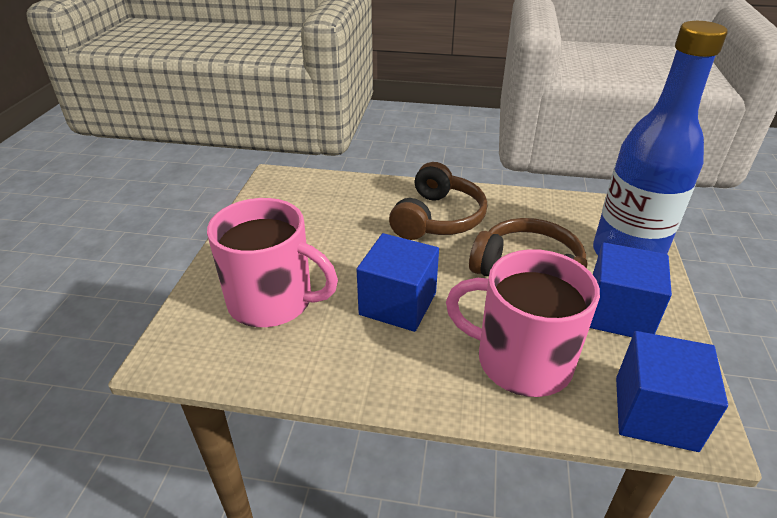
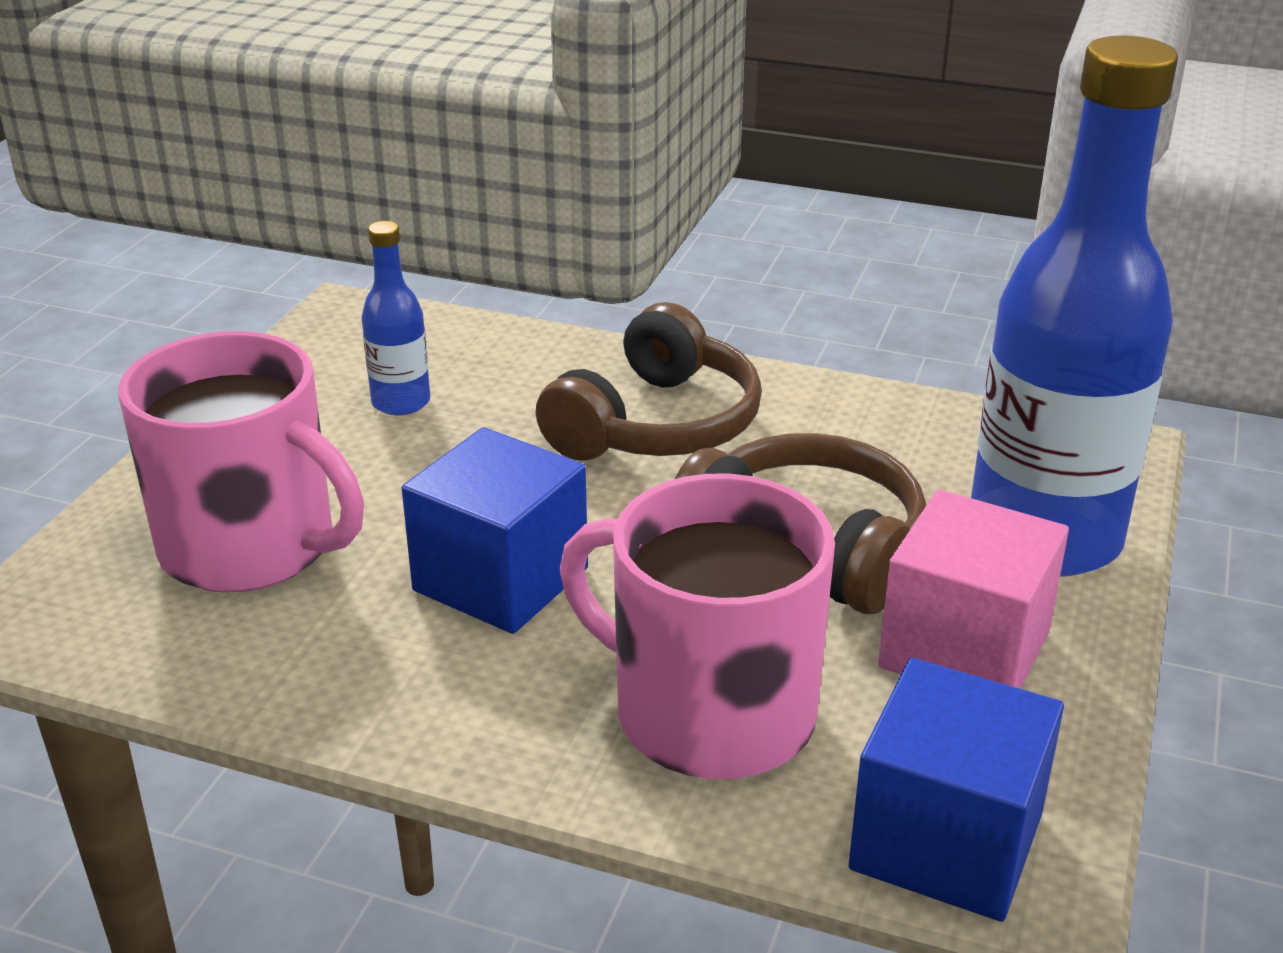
camera: 10 degrees right, 5 degrees down
blue cube [590,243,672,337] -> pink cube [878,490,1069,689]
none -> blue bottle [361,221,430,415]

